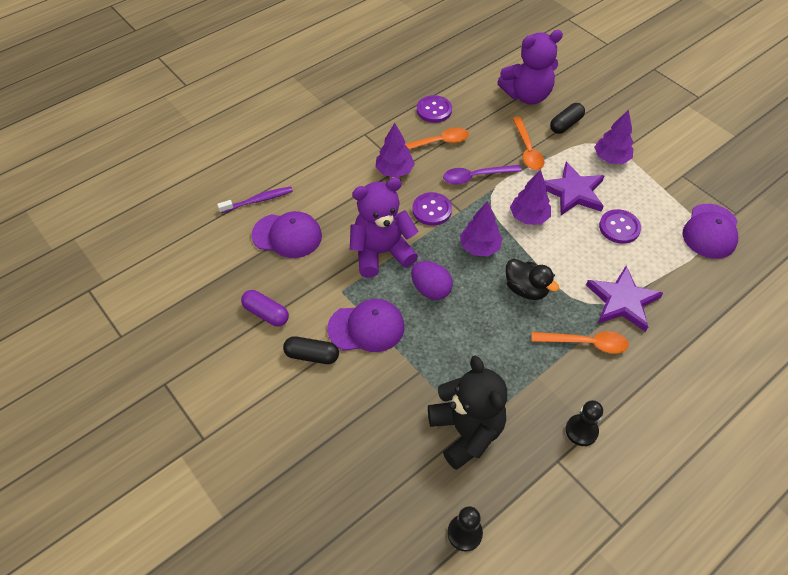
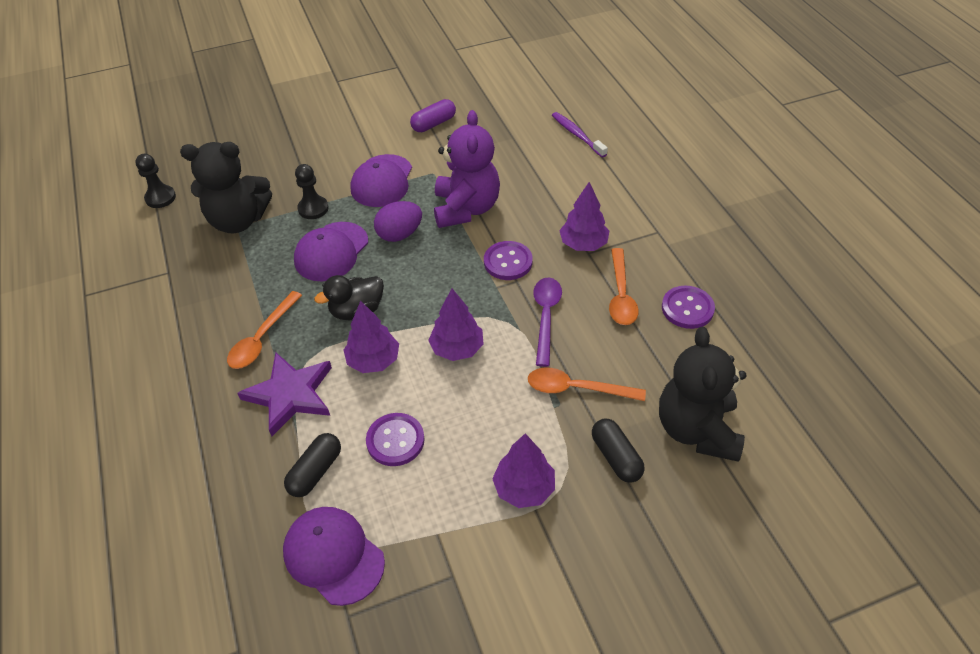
camera: 110 degrees right, 5 degrees down
purple toothbrush [217,186,293,213] -> purple toothbrush turned 150 degrees clockwise [552,112,608,158]
purple cap [251,211,322,258] -> purple cap moved to [294,222,368,281]
black capsule [283,336,339,364] -> black capsule moved to [284,433,341,497]
purple tree [460,201,502,256] -> purple tree moved to [343,301,399,373]
purple teddy bear [497,30,563,104] -> black teddy bear [659,327,746,462]
purple star [545,162,604,215] -> none
black pawn [566,400,603,446] -> black pawn moved to [295,164,329,219]

